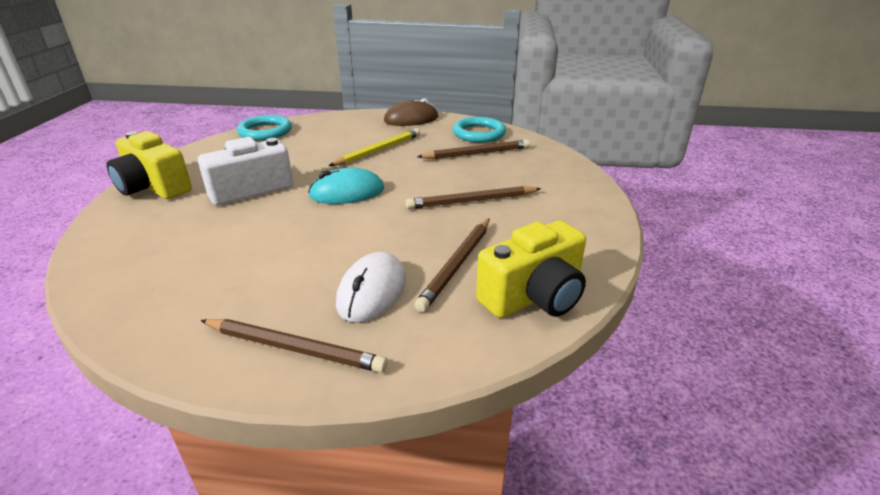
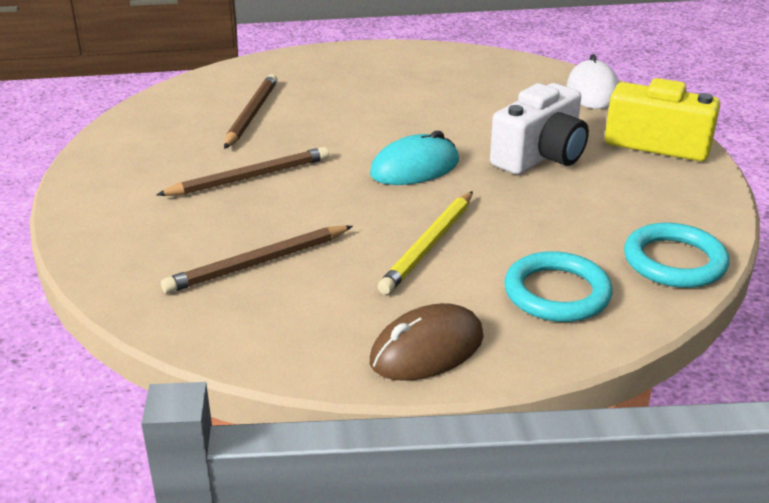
camera: 165 degrees right, 0 degrees up
brown pencil [200,319,387,373] -> none
white mouse [336,252,406,323] -> white mouse moved to [567,54,619,109]
turquoise ring [453,117,506,143] -> turquoise ring moved to [504,251,613,322]
yellow camera [476,220,586,318] -> none

